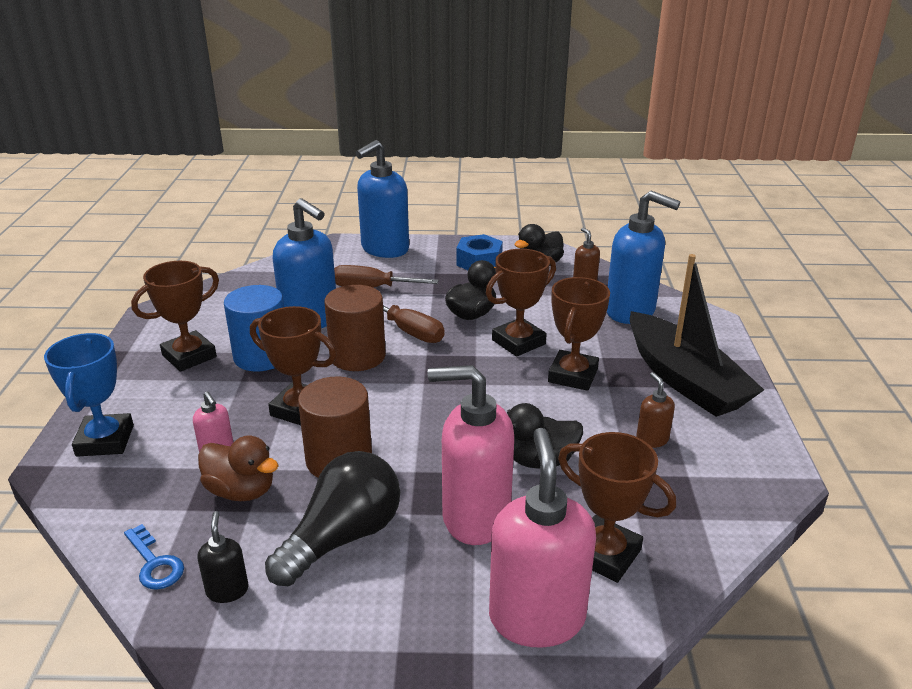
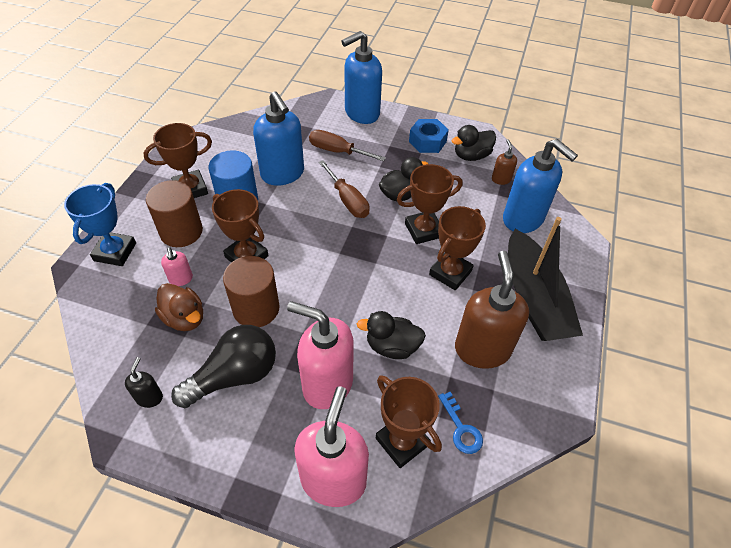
camera: 15 degrees right, 20 degrees up
blue key [124,524,184,590] -> blue key moved to [438,392,483,454]
brown cylinder [324,285,386,371] -> brown cylinder moved to [146,180,203,247]
brown soap dispenser [636,372,675,448] -> brown soap dispenser [455,251,529,369], size x2.22

